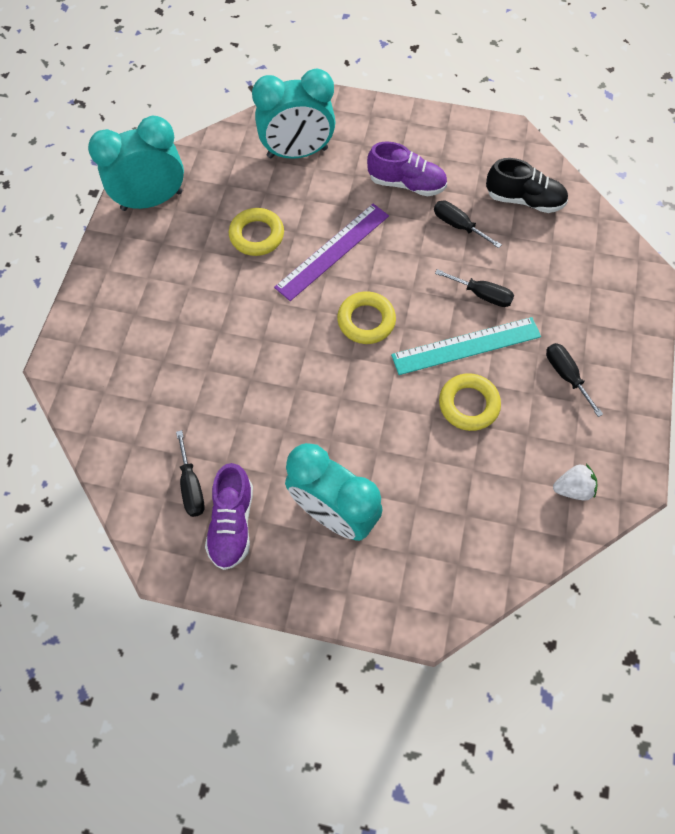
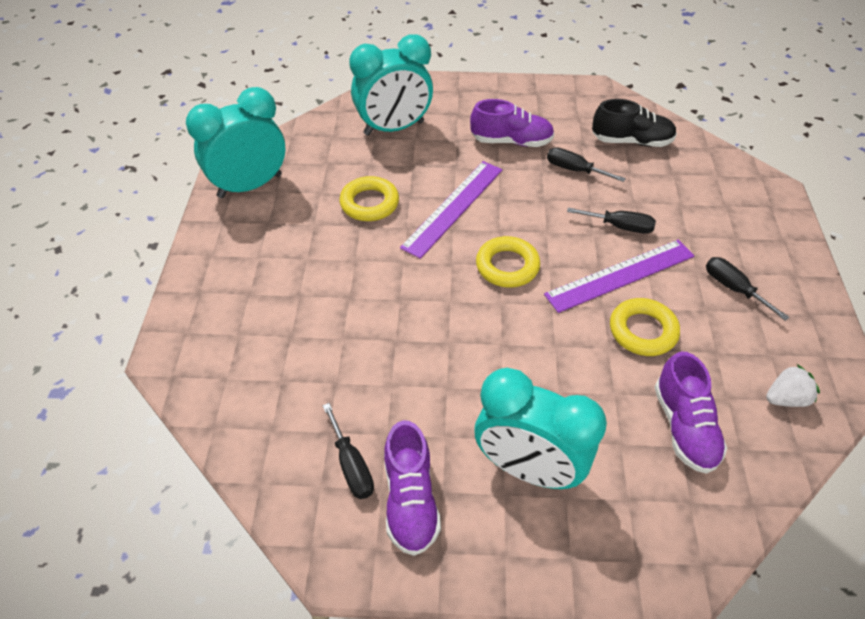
camera: 10 degrees left, 15 degrees down
turquoise ruler [391,317,541,375] -> purple ruler [544,240,694,313]
none -> purple shoe [654,351,727,474]

